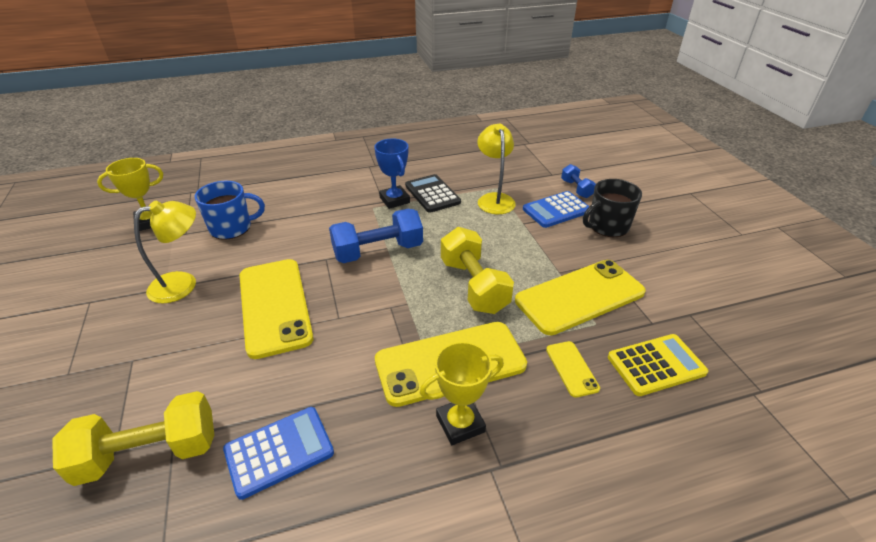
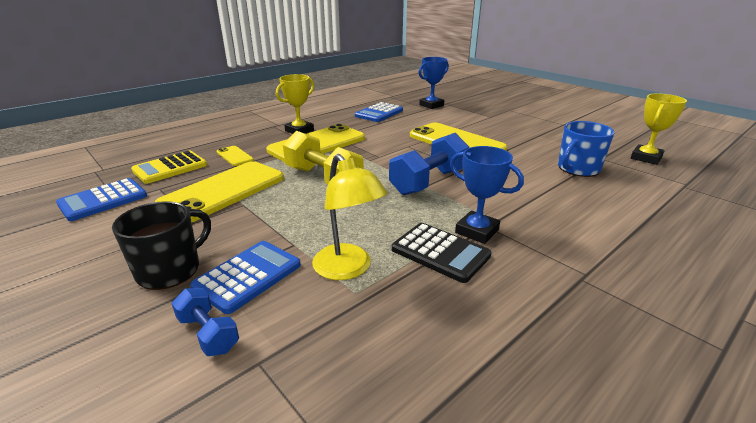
camera: 155 degrees right, 10 degrees down
yellow dumbbell [52,391,214,486] -> blue trophy [419,57,449,109]
yellow lamp [134,200,196,303] -> none
none -> blue calculator [56,178,147,221]

